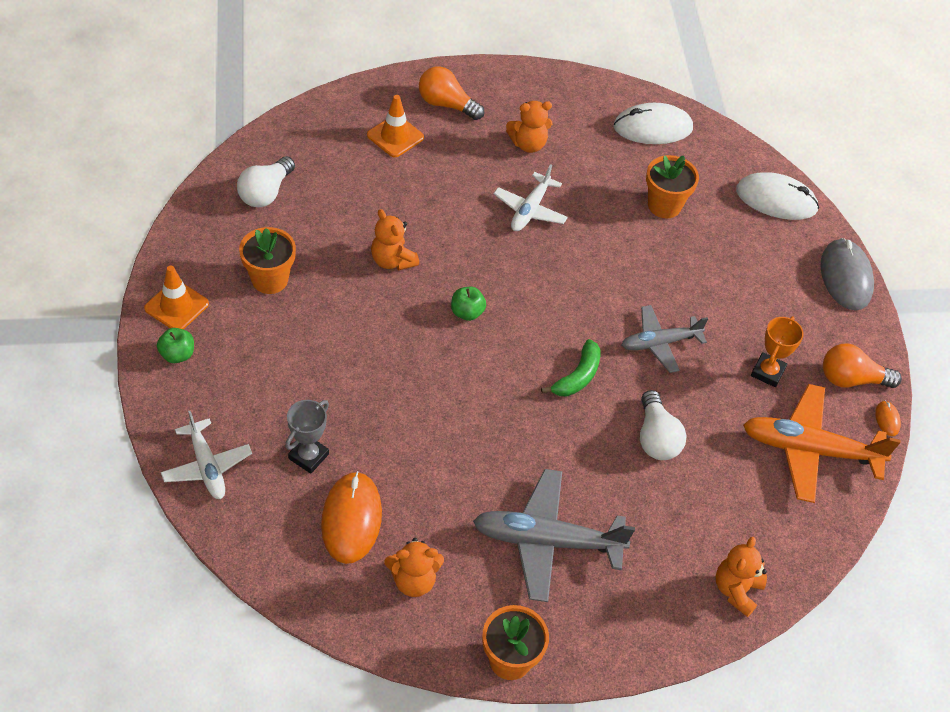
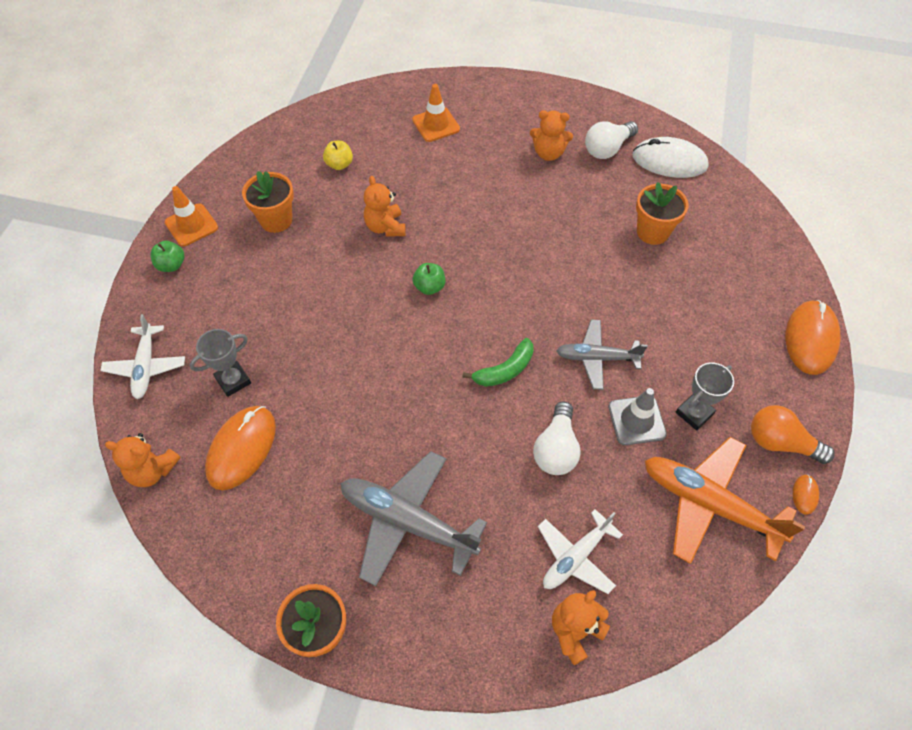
camera: 25 degrees right, 5 degrees up
white light bulb [237,156,295,207] -> white light bulb moved to [585,121,638,159]
orange teddy bear [384,538,444,597] -> orange teddy bear moved to [105,433,181,487]
orange light bulb [419,66,484,120] -> none
white plane [494,164,568,231] -> white plane moved to [538,509,623,594]
white mouse [736,172,819,220] -> none
orange trophy [751,316,804,387] -> grey trophy [675,362,734,430]
grey mouse [820,238,874,310] -> orange mouse [786,300,841,375]
none -> yellow apple [323,141,353,170]
none -> grey traffic cone [608,388,667,445]

